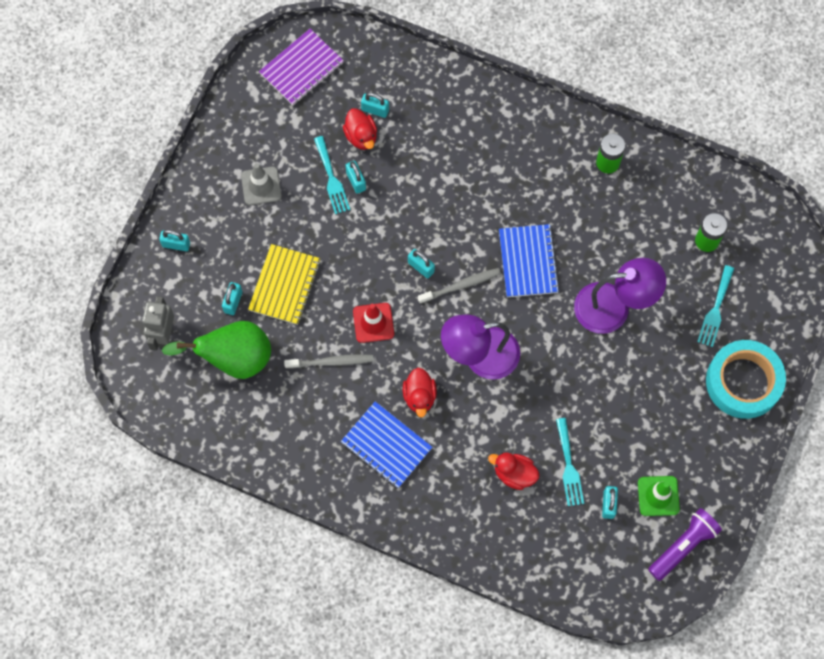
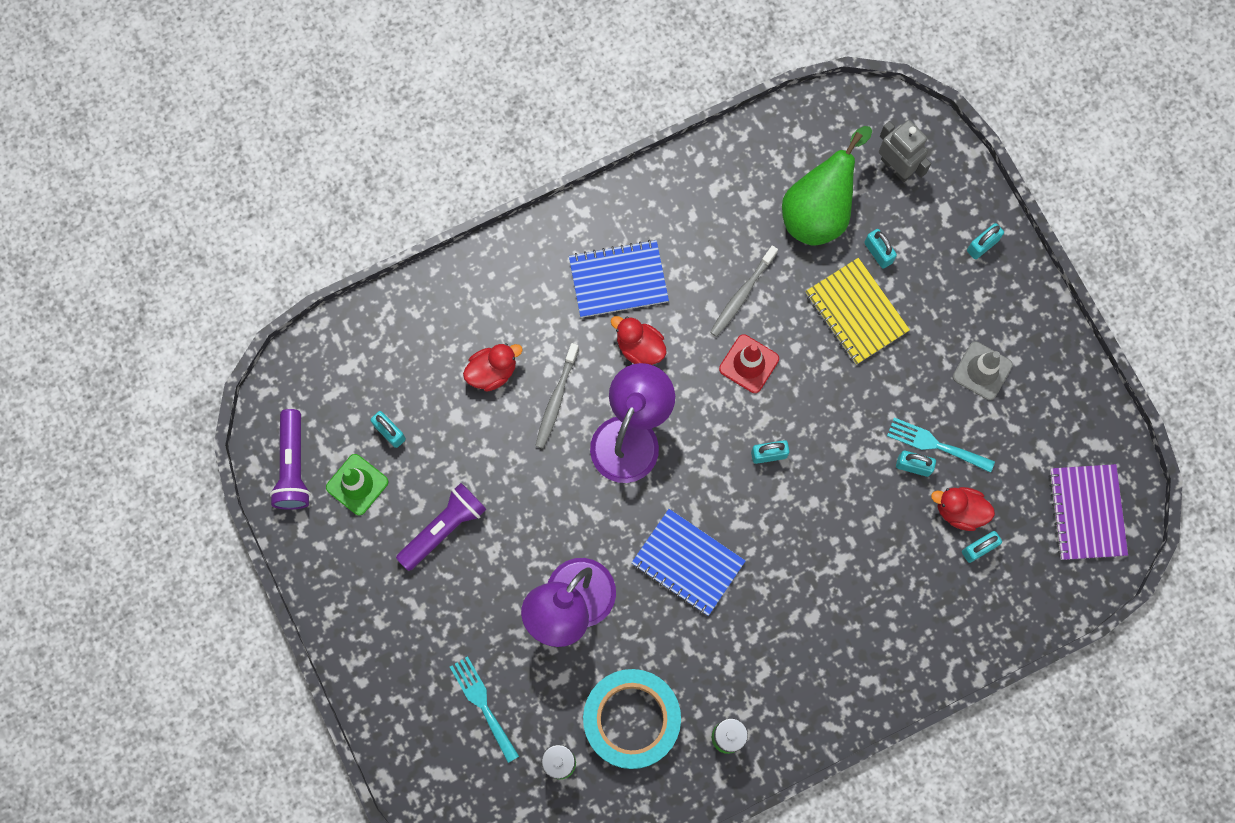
camera: 130 degrees right, 5 degrees up
grey toothbrush [418,268,501,304] -> grey toothbrush moved to [535,343,579,449]
turquoise fork [556,418,584,506] -> none
turquoise tape [706,340,786,419] -> turquoise tape moved to [583,669,681,769]
none -> purple flashlight [396,483,486,571]

